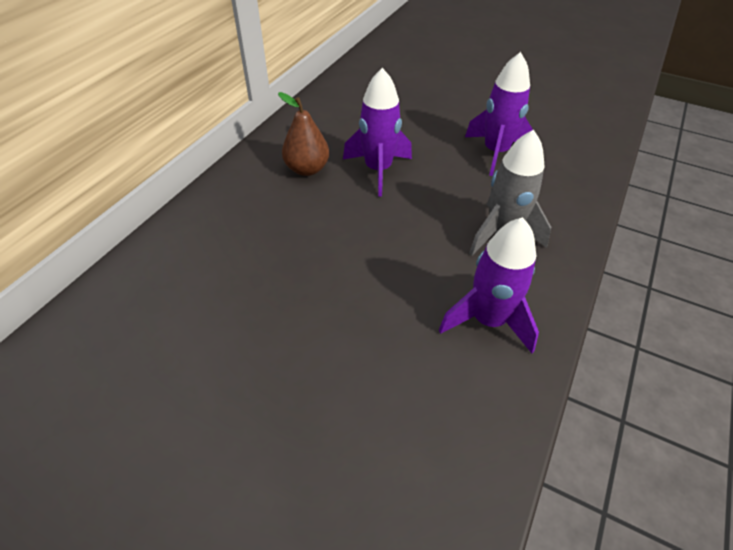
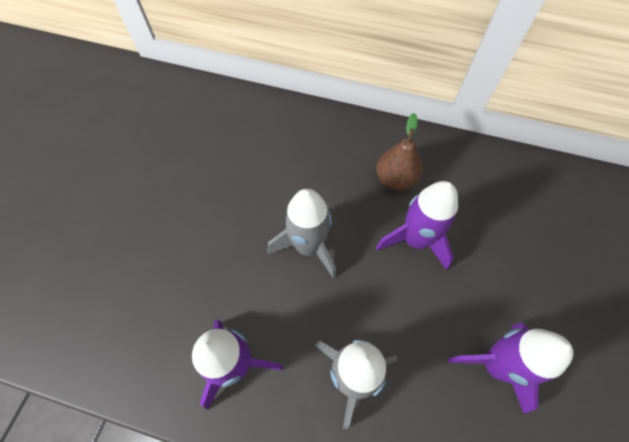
camera: 80 degrees right, 15 degrees up
none -> grey rocket [267,189,336,279]

